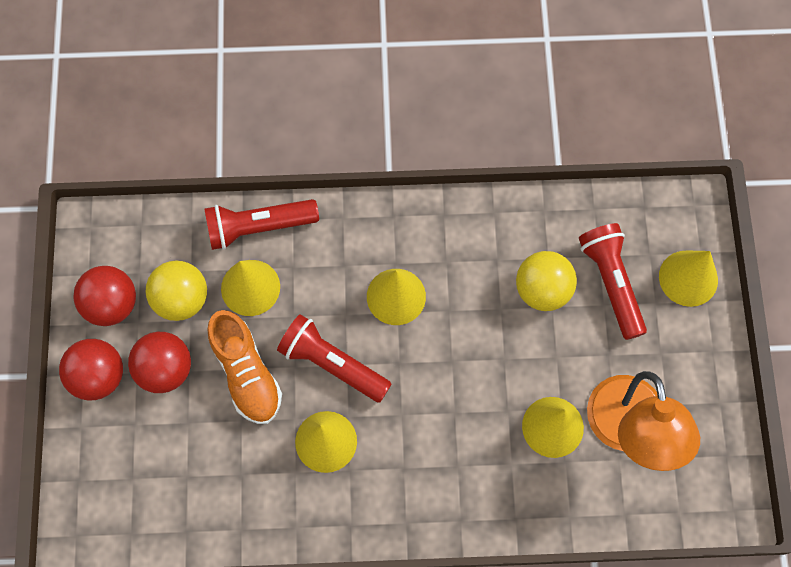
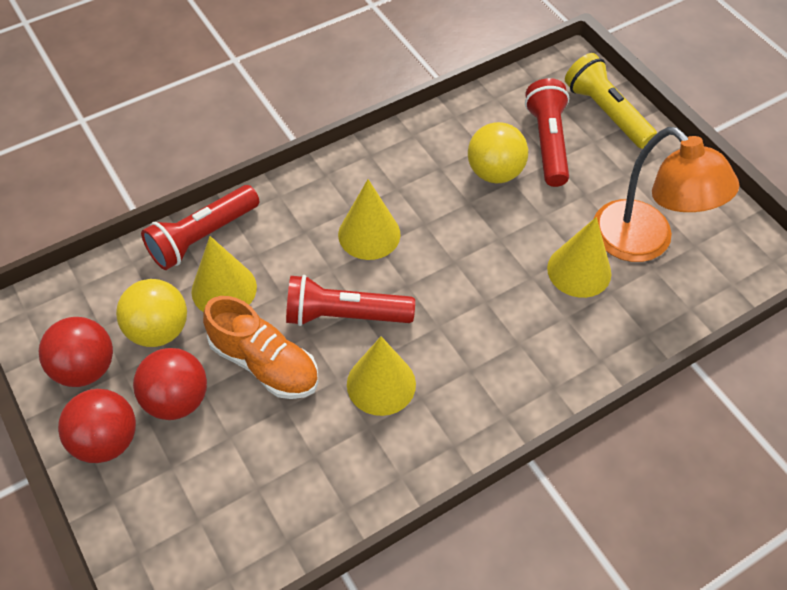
camera: 30 degrees left, 15 degrees down
red flashlight [579,223,647,340] -> red flashlight turned 45 degrees clockwise [525,78,569,187]
yellow cone [659,251,718,307] -> yellow flashlight [565,53,657,149]

